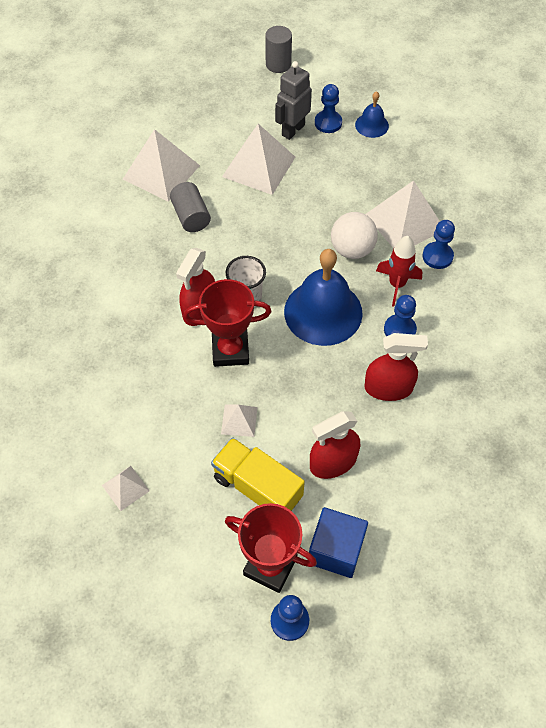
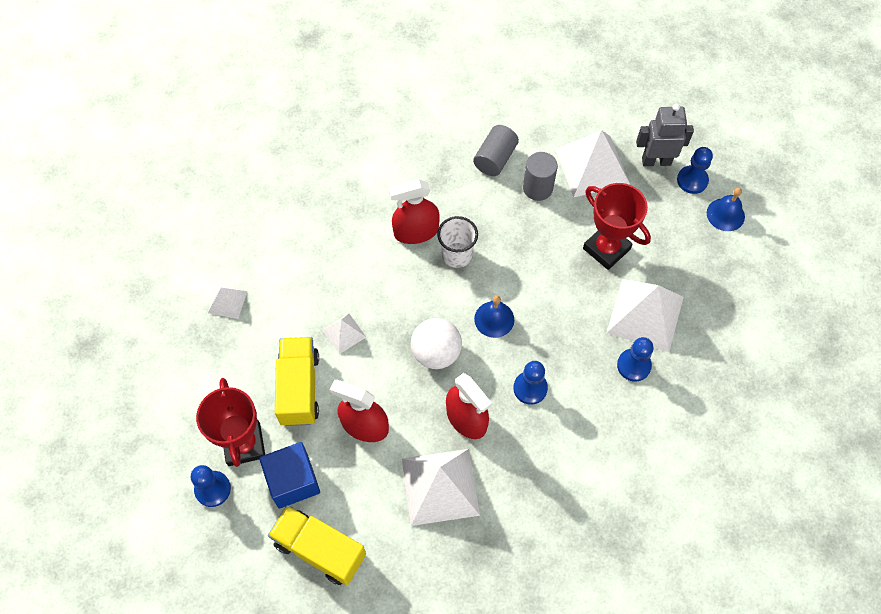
camera: 50 degrees right, 5 degrees up
white pyramid [123,129,200,202] -> white pyramid moved to [402,449,480,526]
red trophy [184,279,271,367] -> red trophy moved to [583,183,651,270]
grey cylinder [265,26,292,73] -> grey cylinder moved to [523,152,558,201]
blue bell [284,249,363,346] -> blue bell [474,296,514,338], size x0.49
white ball [331,212,378,259] -> white ball moved to [411,318,462,369]
red rocket [376,236,422,307] -> none
none -> yellow truck [268,505,366,586]

